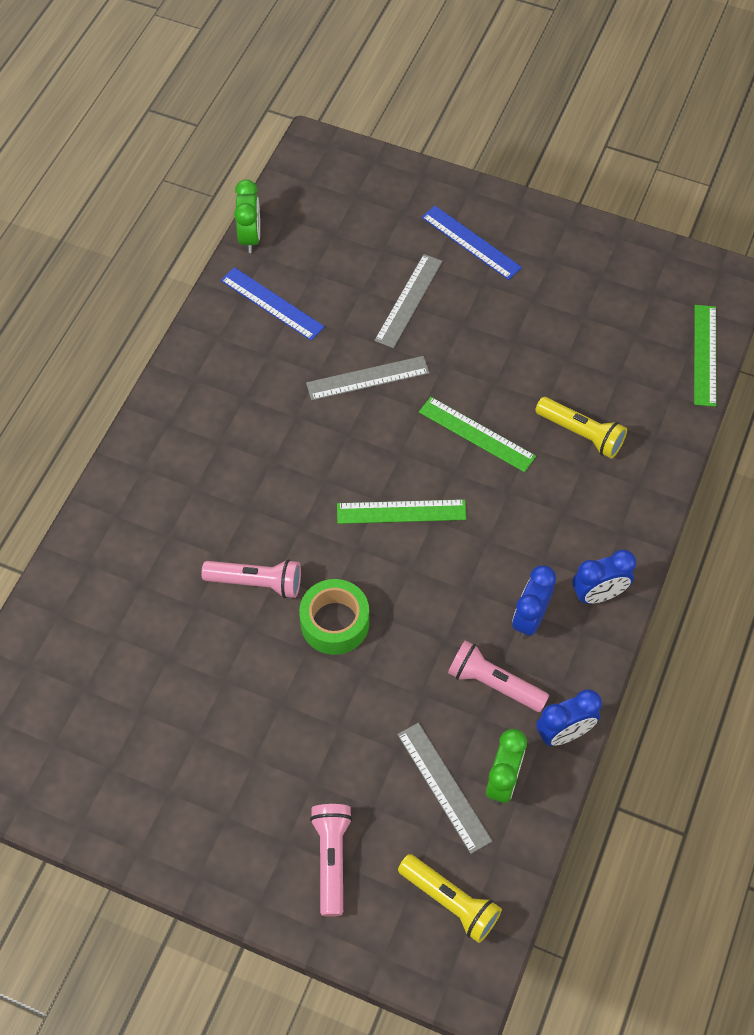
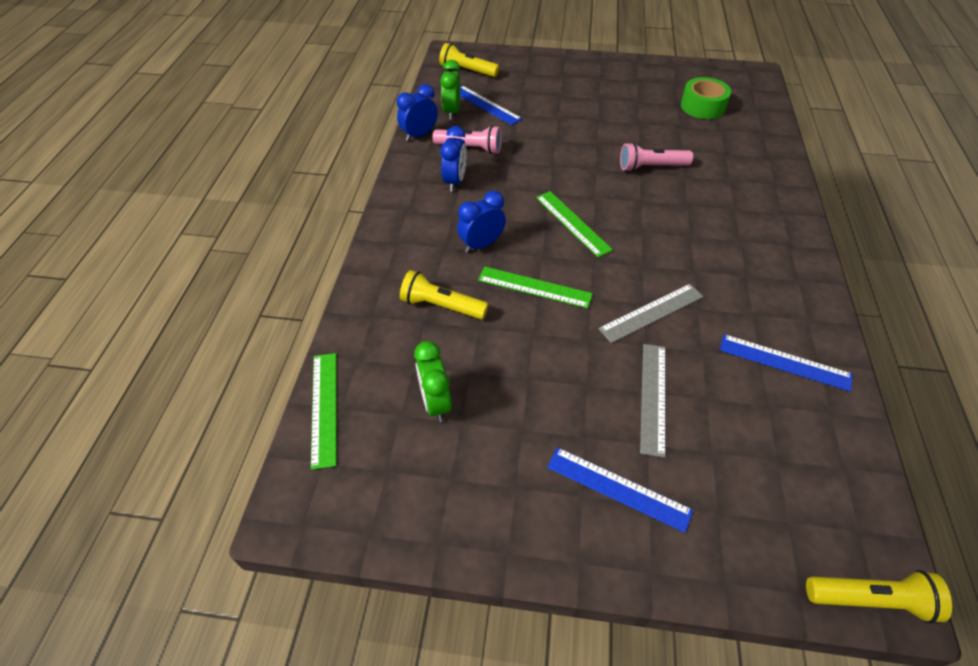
camera: 165 degrees right, 10 degrees down
green clock [234,179,260,253] -> green clock moved to [414,341,452,422]
green tape [299,579,369,655] -> green tape moved to [681,77,731,119]
pink flashlight [310,804,353,917] -> none
green ruler [337,499,467,524] -> green ruler turned 75 degrees clockwise [536,191,613,257]
grey ruler [397,723,492,854] -> blue ruler [460,86,522,125]
blue clock [572,550,636,604] -> blue clock moved to [457,191,506,253]
none -> yellow flashlight [806,570,952,624]

